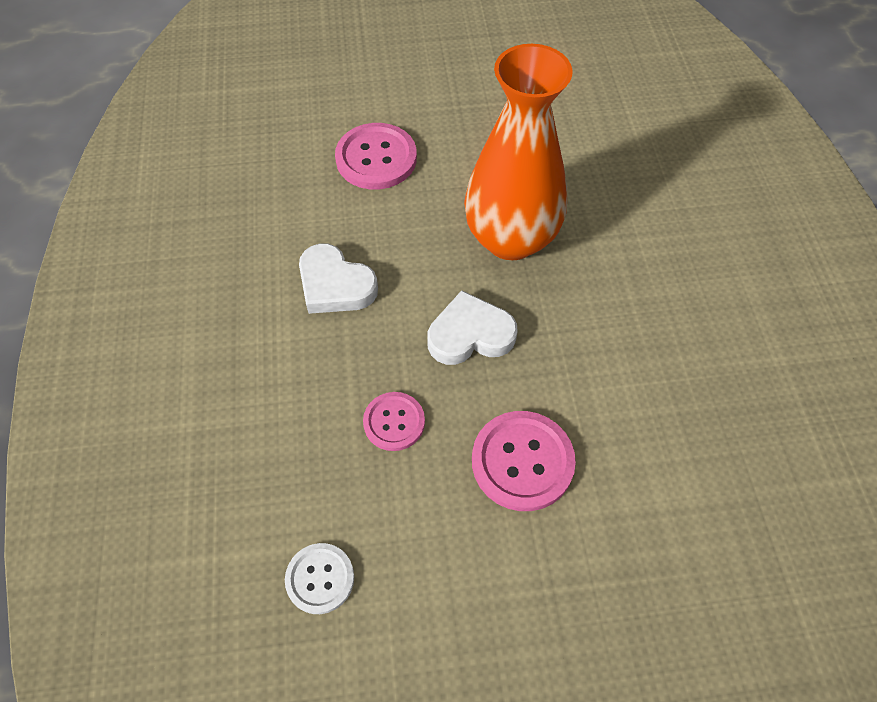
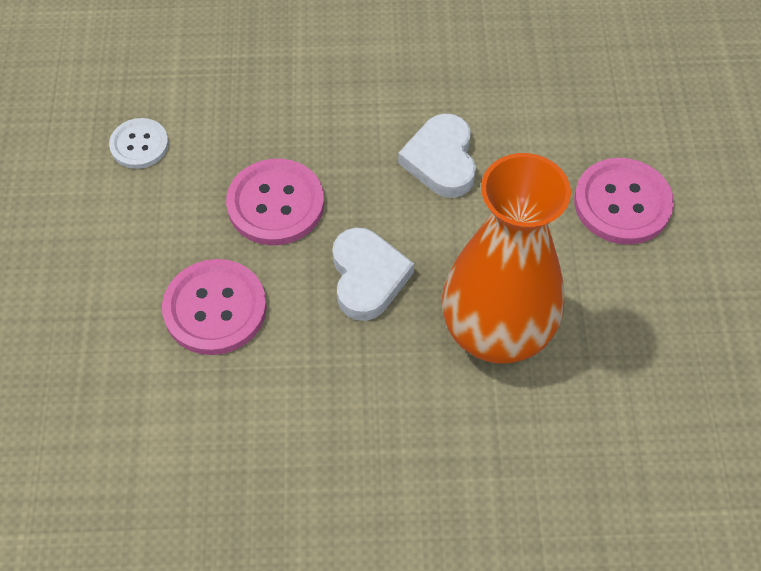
camera: 95 degrees right, 0 degrees up
white heart [299,244,378,314] -> white heart turned 45 degrees counterclockwise [398,113,476,198]
pink button [363,392,425,451] -> pink button [226,159,324,245], size x1.62

